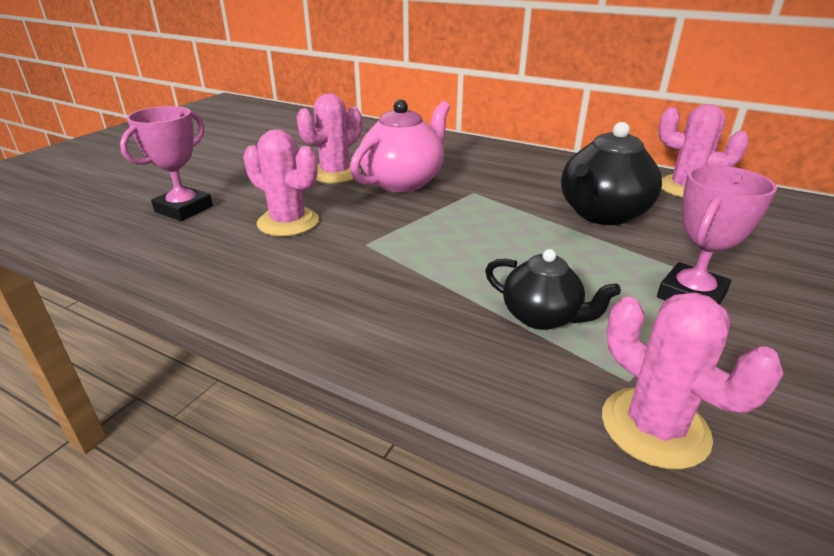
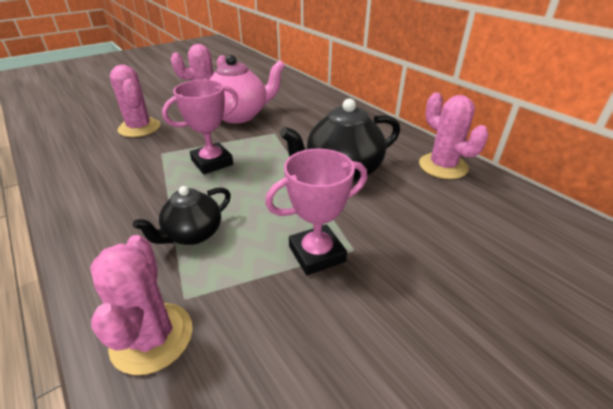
camera: 25 degrees right, 5 degrees up
pink trophy [120,106,213,221] -> pink trophy moved to [162,80,238,174]
black teapot [485,249,621,330] -> black teapot turned 75 degrees clockwise [133,186,231,245]

